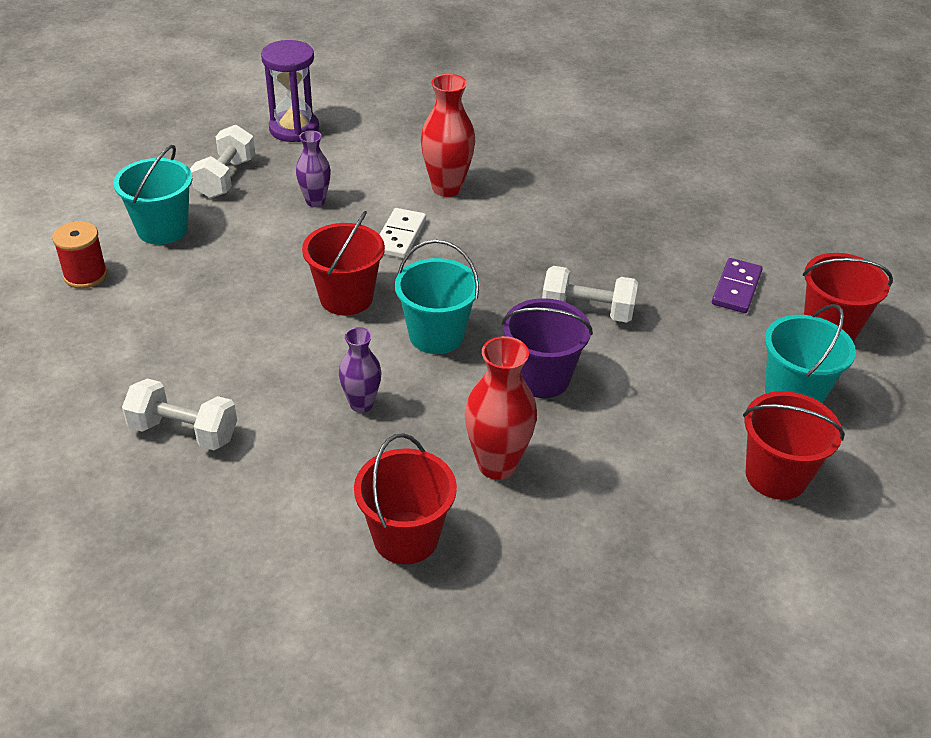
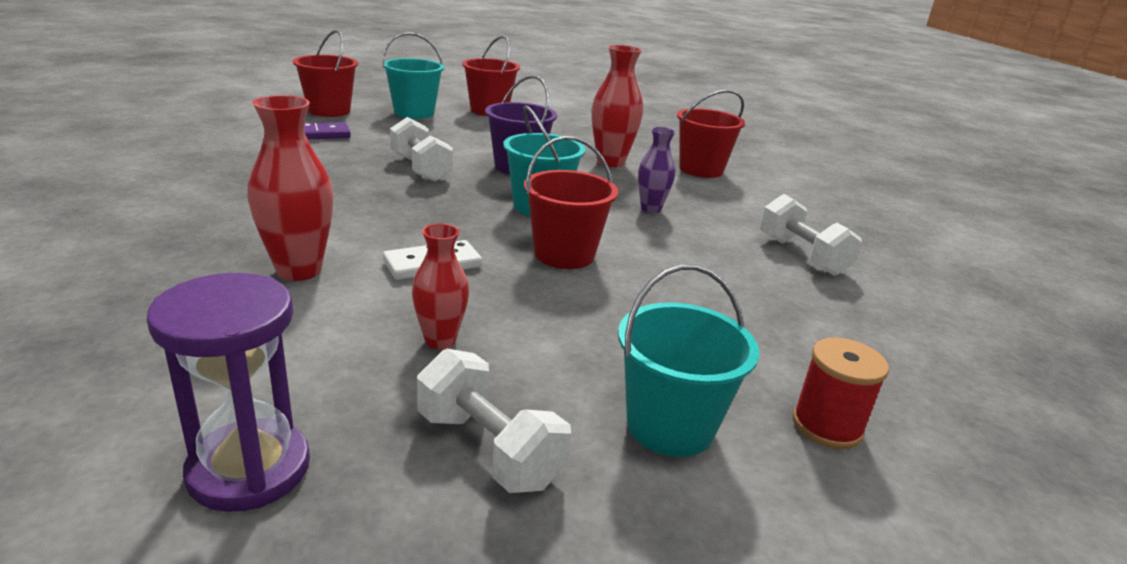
camera: 135 degrees left, 15 degrees down
white dumbbell [190,125,255,198] -> white dumbbell turned 75 degrees clockwise [417,349,571,493]
purple vase [296,130,331,207] -> red vase [412,223,469,350]

